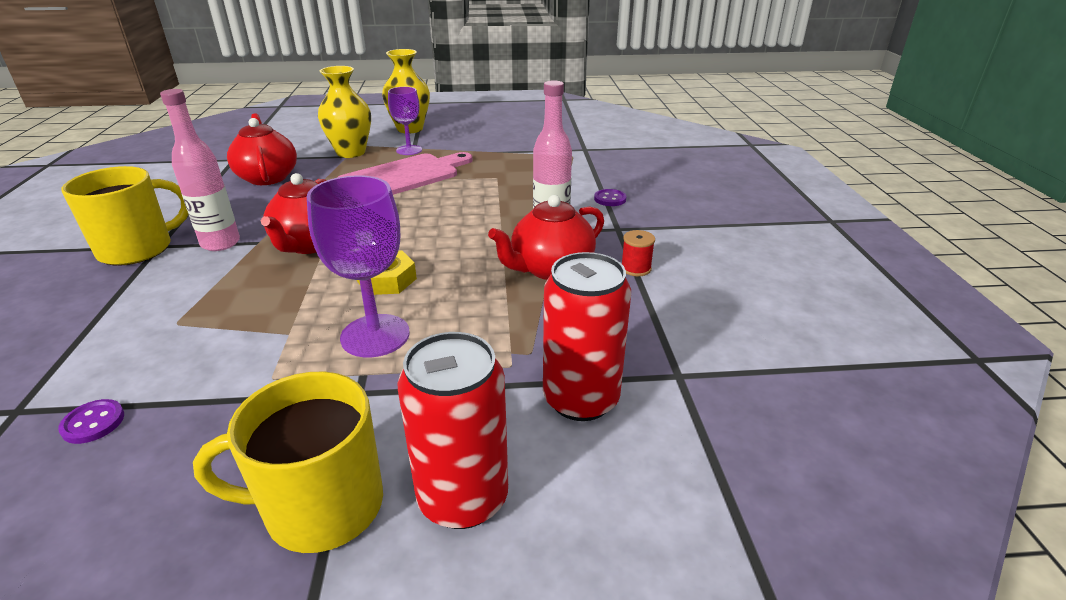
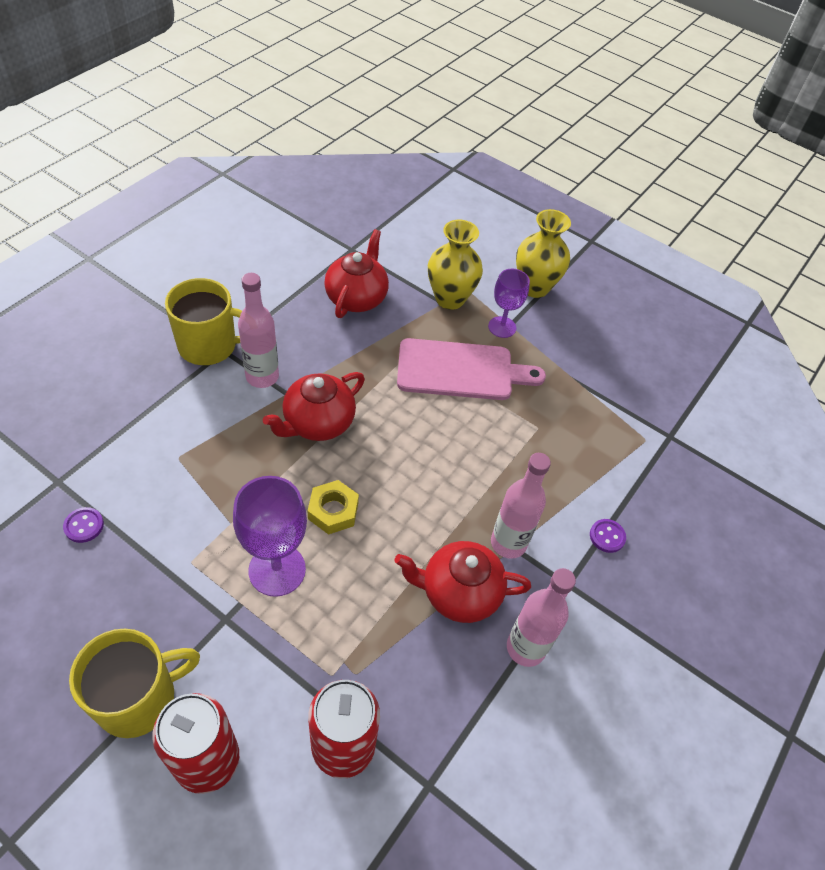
camera: 35 degrees right, 20 degrees up
yellow mug [193,372,383,553] -> yellow mug turned 120 degrees clockwise [69,629,200,738]
red spool [622,230,655,276] -> pink bottle [507,568,576,667]

